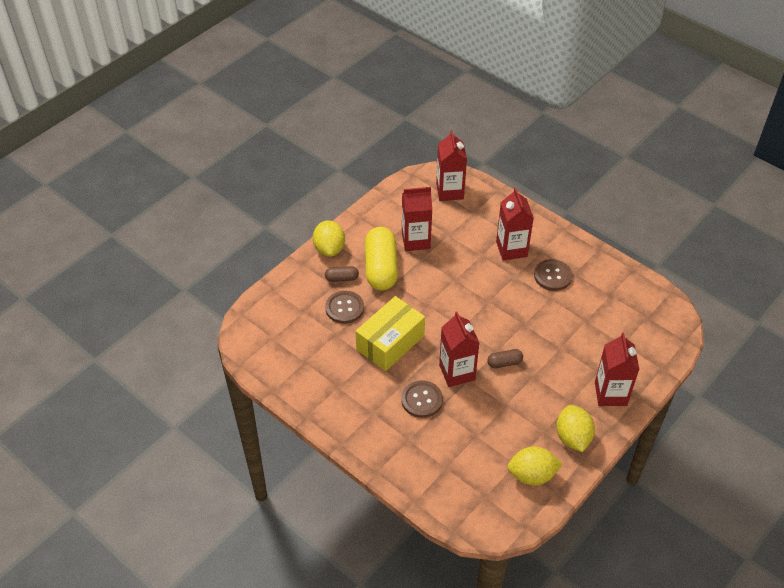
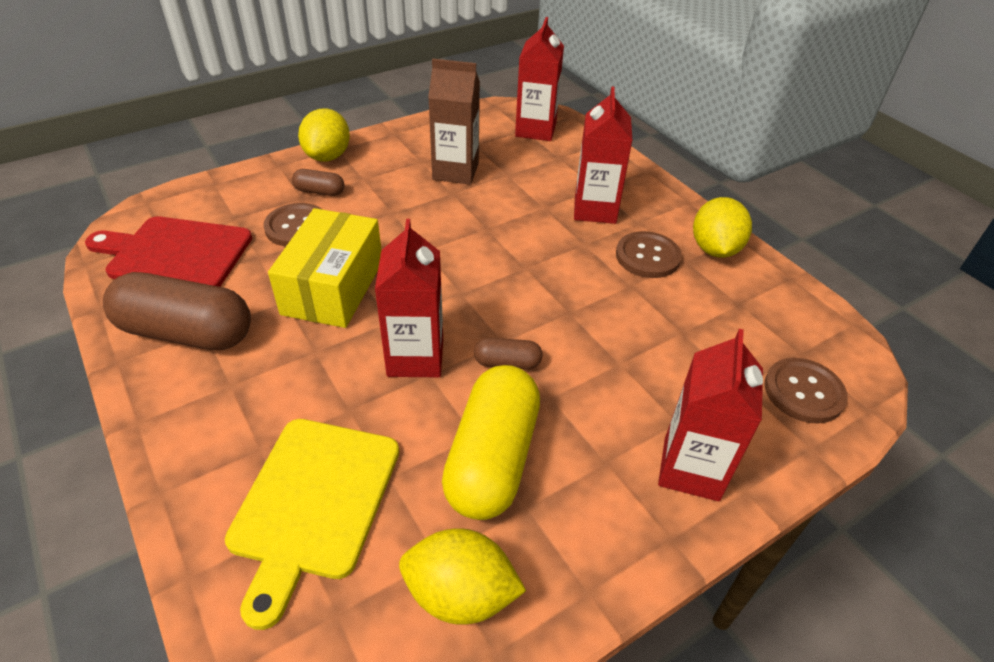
camera: 15 degrees right, 5 degrees down
yellow box [356,296,425,371] -> yellow box turned 45 degrees counterclockwise [268,208,381,328]
yellow capsule [365,227,398,291] -> yellow capsule moved to [442,365,540,520]
red carton [402,187,432,251] -> brown carton [428,59,480,185]
brown button [402,380,443,418] -> brown button moved to [764,358,848,424]
yellow lemon [556,405,595,452] -> yellow lemon moved to [693,197,752,258]
none -> red cutting board [85,216,252,287]
none -> brown capsule [103,272,251,350]
none -> yellow cutting board [225,419,399,630]

